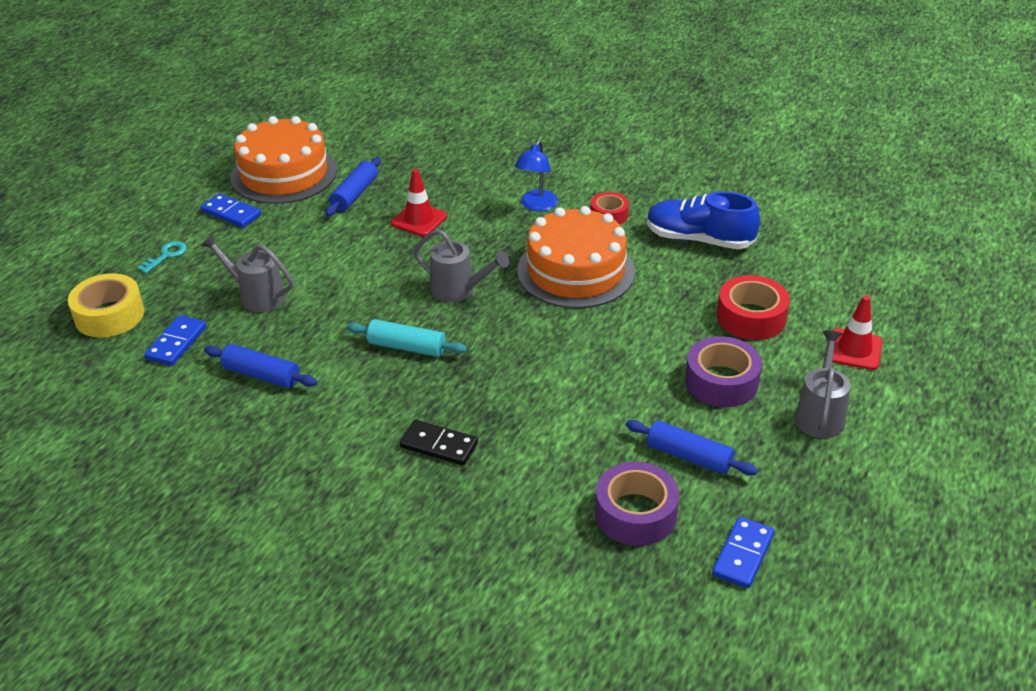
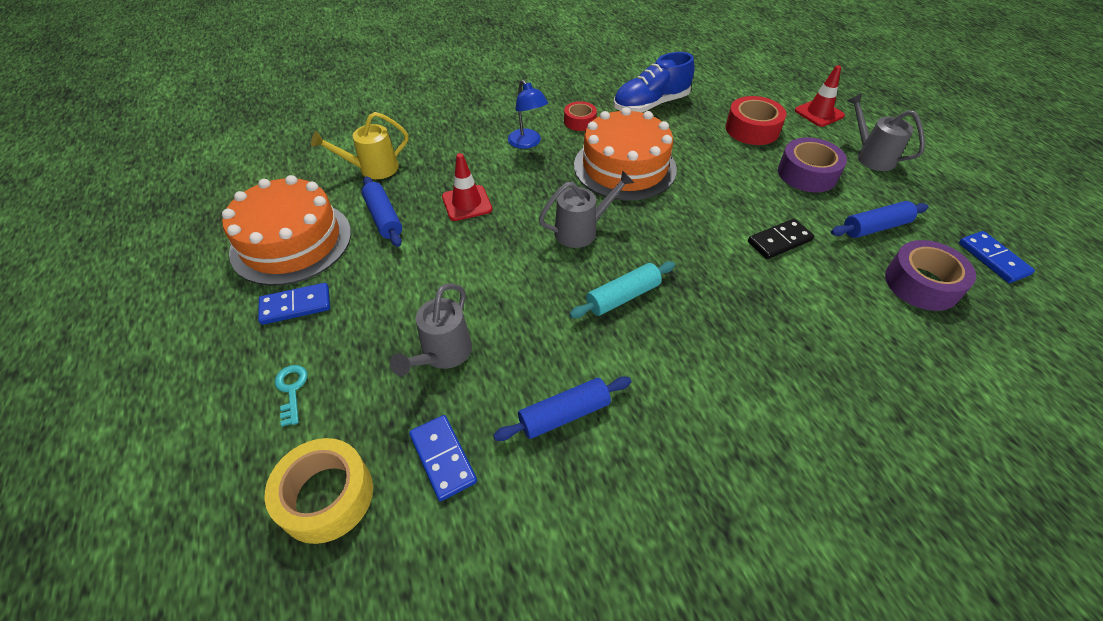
camera: 50 degrees left, 10 degrees up
grey watering can [201,234,294,312] -> grey watering can turned 45 degrees counterclockwise [390,284,472,376]
black domino [400,420,478,466] -> black domino moved to [748,219,814,259]
none -> yellow watering can [311,112,408,179]

